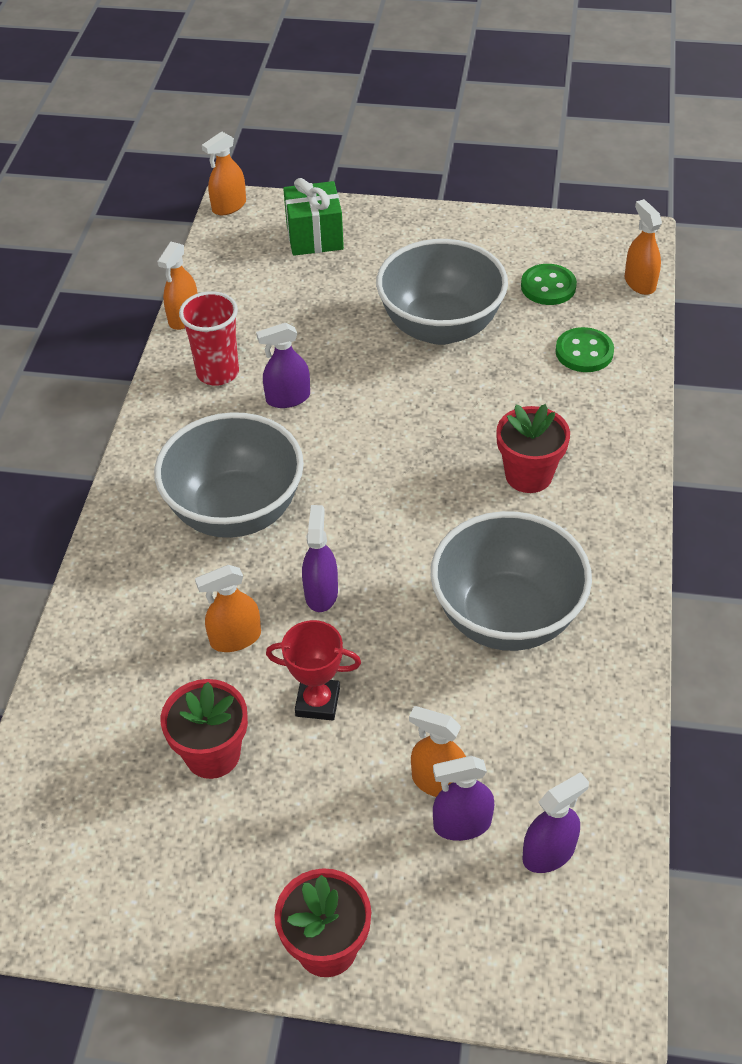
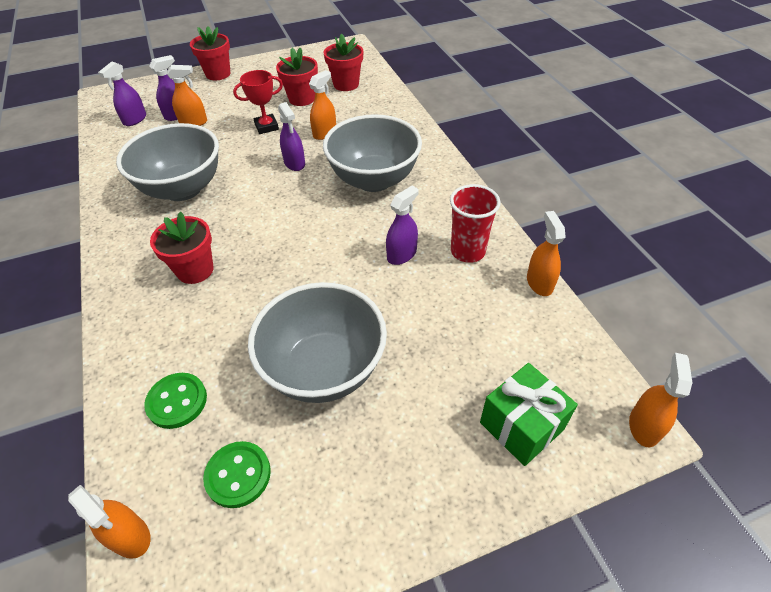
camera: 150 degrees right, 0 degrees up
none -> red flower pot [324,34,363,91]

